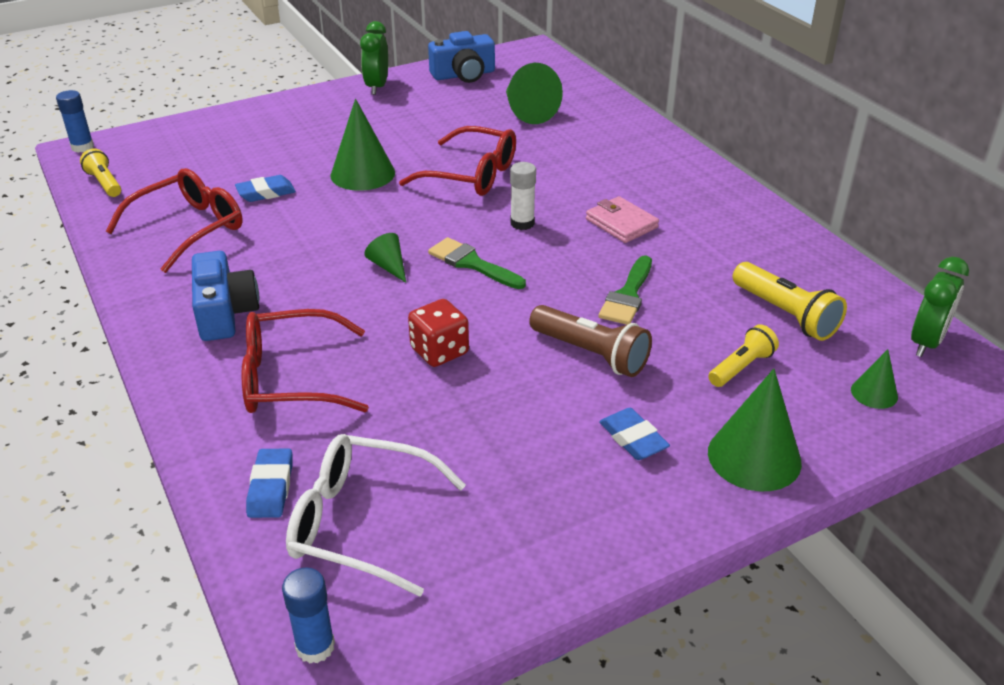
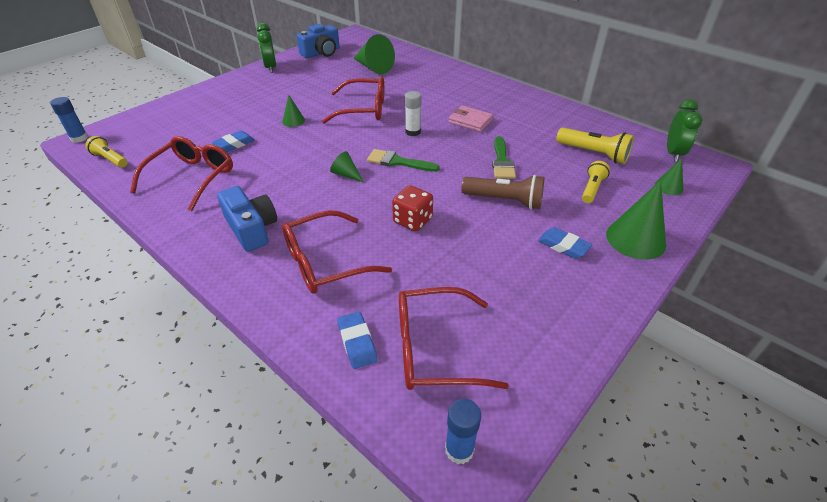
camera: 20 degrees left, 5 degrees up
white glasses [286,434,466,597] -> red glasses [399,287,509,390]
green cone [330,98,395,191] -> green cone [282,95,305,127], size x0.53

